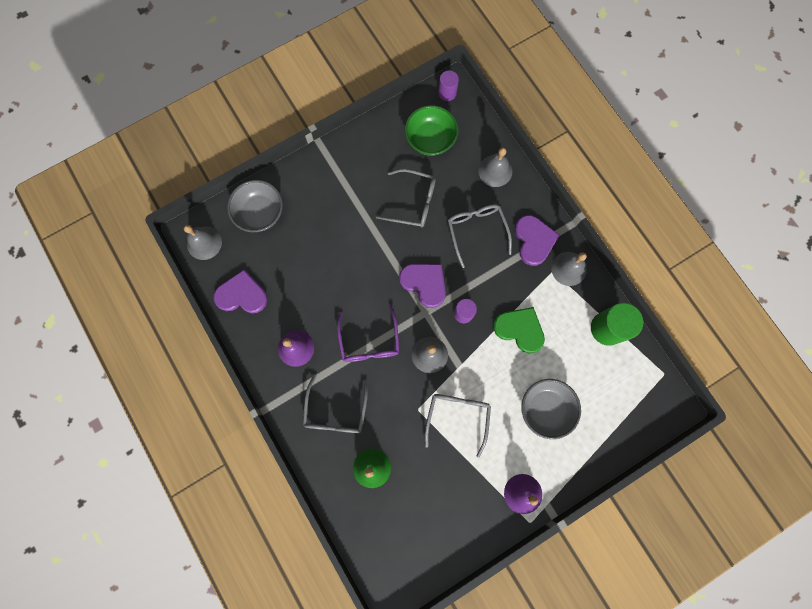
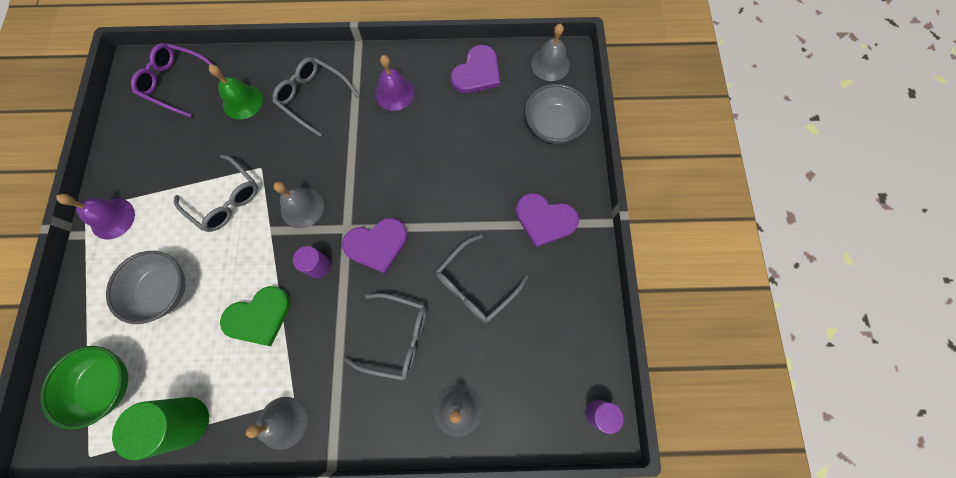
camera: 120 degrees right, 5 degrees down
purple glasses [337,305,400,362] -> purple glasses moved to [131,43,214,117]
green bowl [405,105,458,156] -> green bowl moved to [41,346,128,430]
purple heart [515,215,560,266] -> purple heart moved to [516,193,579,248]

